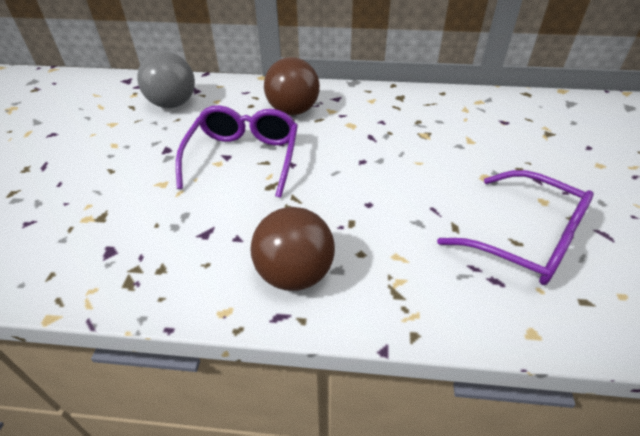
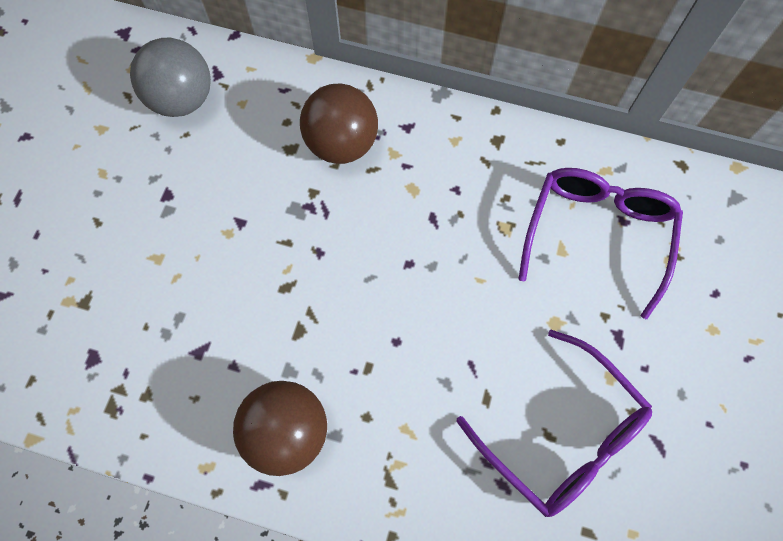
camera: 10 degrees right, 25 degrees up
purple glasses [176,105,298,198] -> purple glasses moved to [518,168,683,319]

